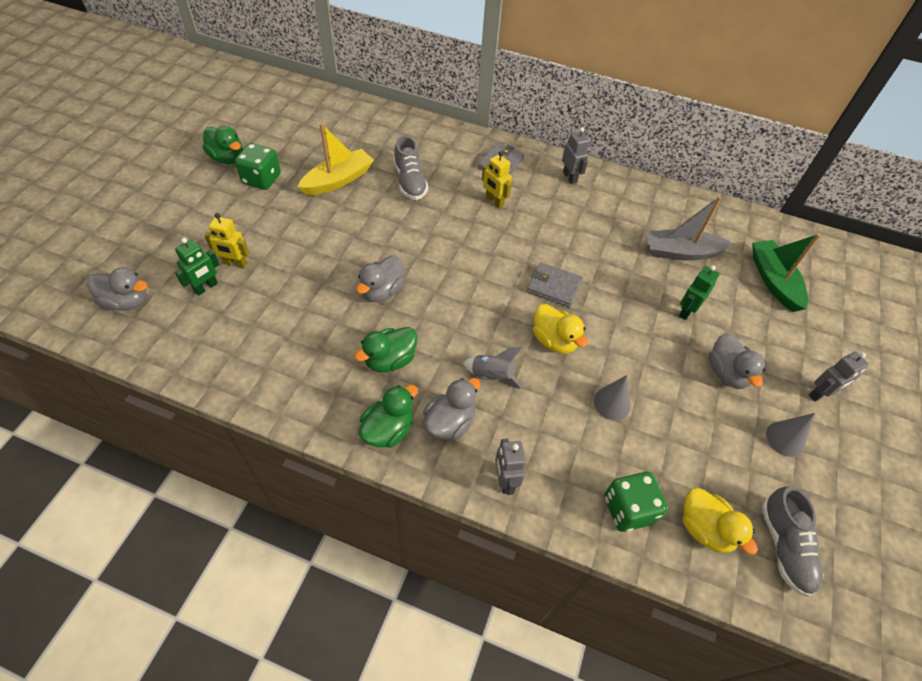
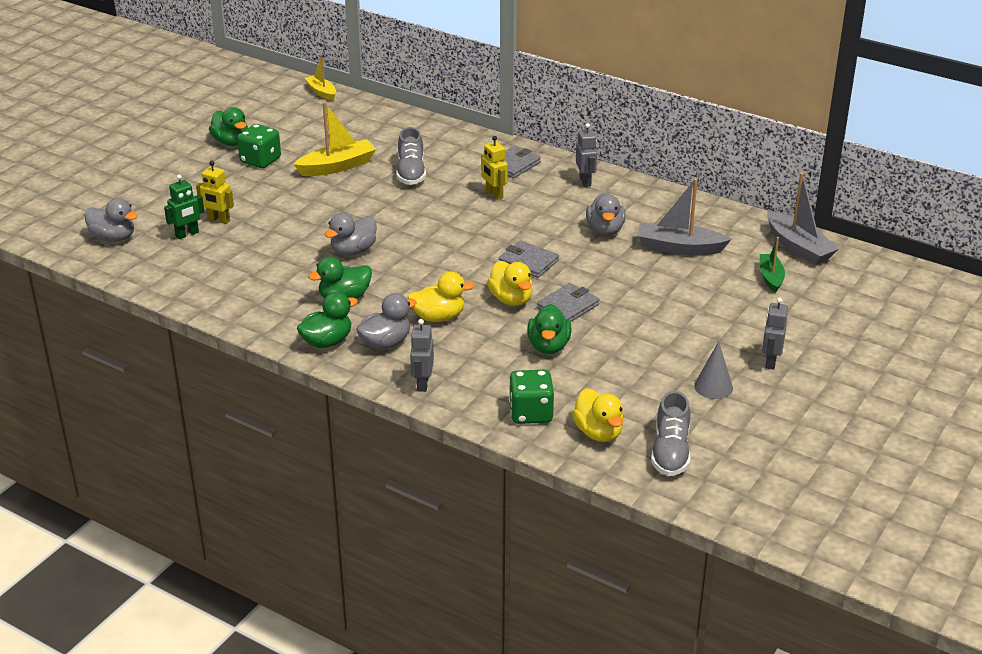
camera: 15 degrees right, 20 degrees down
grey rocket [463,347,522,389] -> yellow duck [407,272,475,322]
grey cone [593,375,631,420] -> green duck [527,304,572,354]
green robot [679,265,720,320] -> none
grey duck [709,333,765,389] -> grey duck moved to [586,193,626,236]
green boat [752,233,821,312] -> green boat [760,237,785,293], size x0.63
grey robot [809,352,869,402] -> grey robot turned 120 degrees clockwise [762,297,788,369]
none -> yellow boat [304,55,336,101]
none -> grey wallet [537,283,600,322]
none -> grey boat [767,173,839,265]

